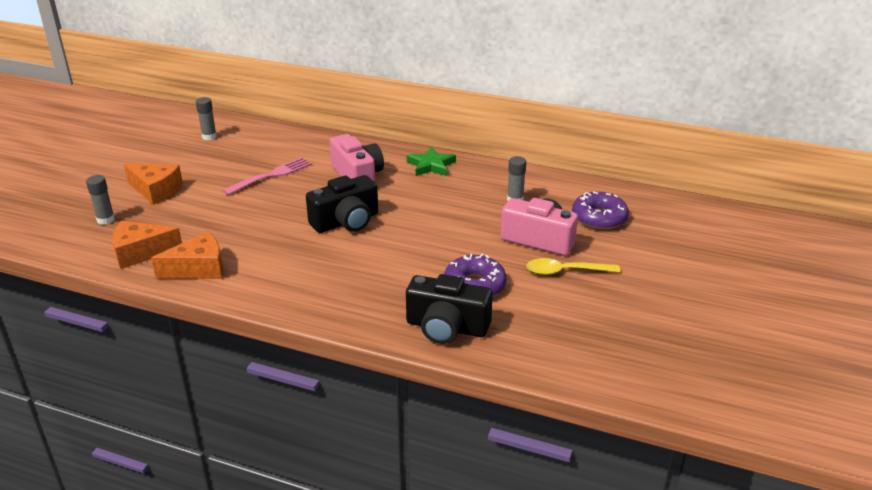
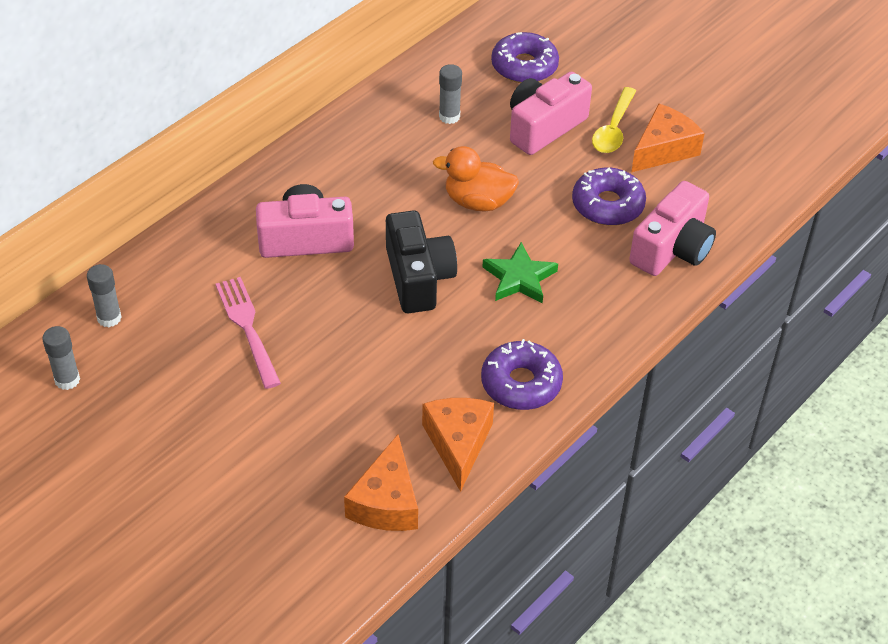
camera: 70 degrees left, 15 degrees up
grey glue stick [86,175,115,225] -> grey glue stick moved to [87,264,122,327]
orange cheese [124,164,183,205] -> orange cheese moved to [631,104,705,172]
black camera [406,274,493,344] -> pink camera [629,181,716,276]
green star [407,147,456,176] -> green star moved to [483,242,558,304]
none -> orange duck [433,146,519,212]
none -> purple donut [481,339,563,410]

